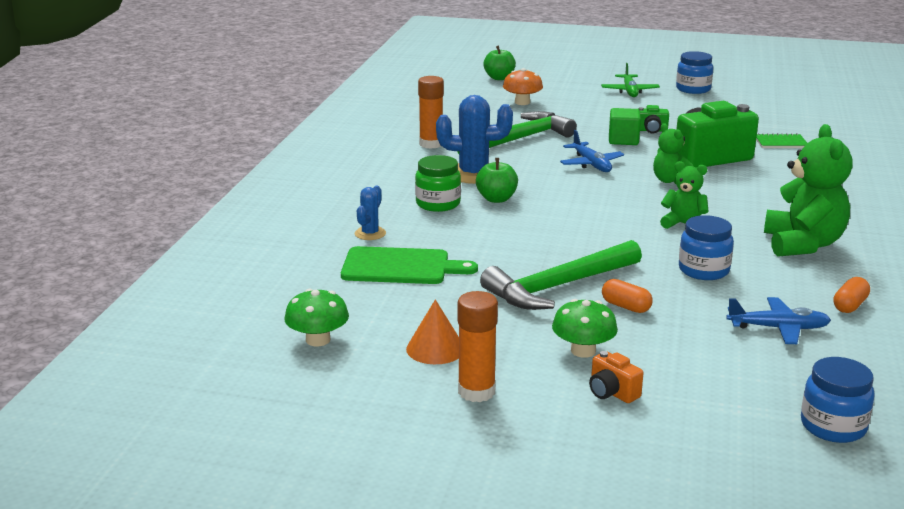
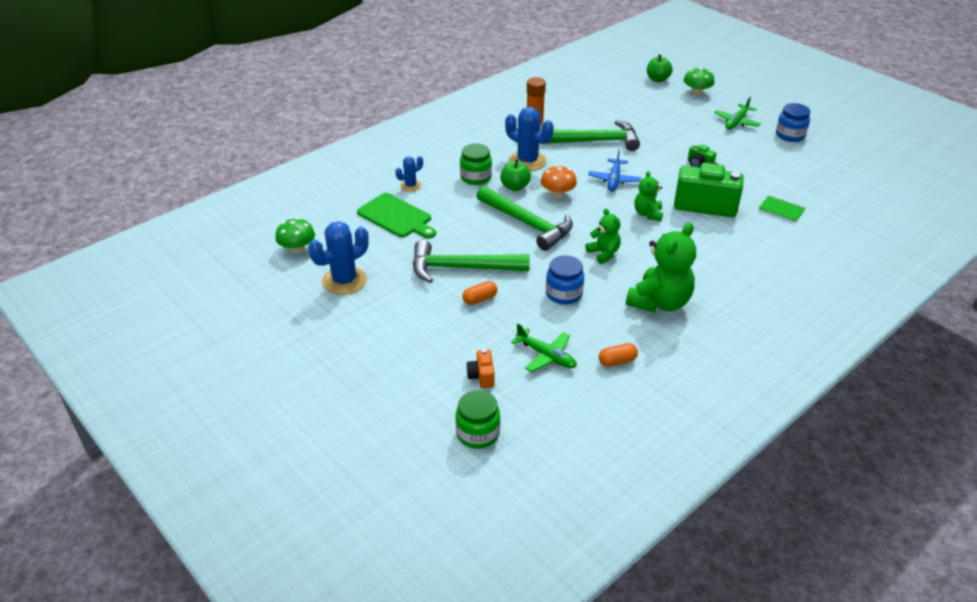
camera: 35 degrees right, 15 degrees up
orange cone [406,299,459,364] -> blue cactus [308,221,369,295]
orange glue stick [458,291,498,402] -> none
orange mushroom [503,68,543,105] -> orange mushroom moved to [541,165,577,199]
green mushroom [552,299,618,358] -> green mushroom moved to [683,67,715,96]
orange camera [589,351,643,403] -> orange camera moved to [466,349,494,388]
orange capsule [602,279,653,313] -> orange capsule turned 75 degrees clockwise [462,281,497,305]
green cube [609,108,641,145] -> none
blue plane [726,297,831,344] -> green plane [511,323,577,372]
blue jar [801,357,875,443] -> green jar [455,390,500,449]
none -> green hammer [476,186,573,251]

